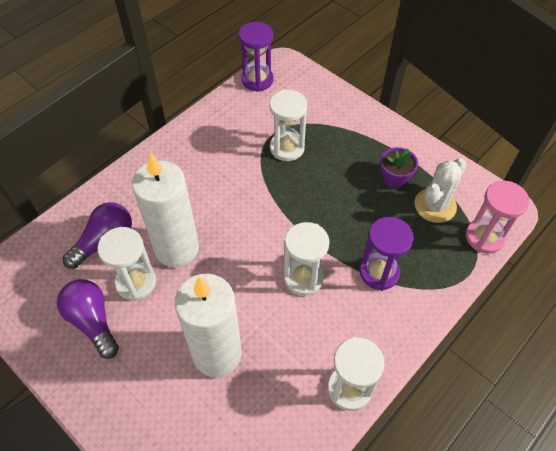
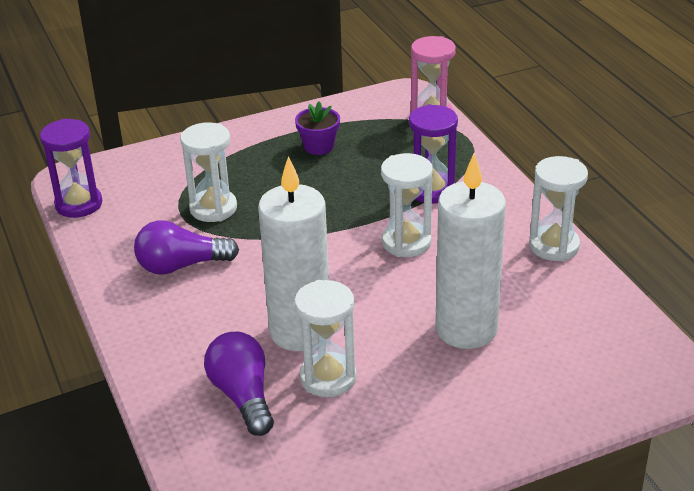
camera: 65 degrees left, 20 degrees down
purple light bulb [57,279,119,359] -> purple light bulb moved to [134,220,239,275]
white cactus [414,158,467,223] -> none

